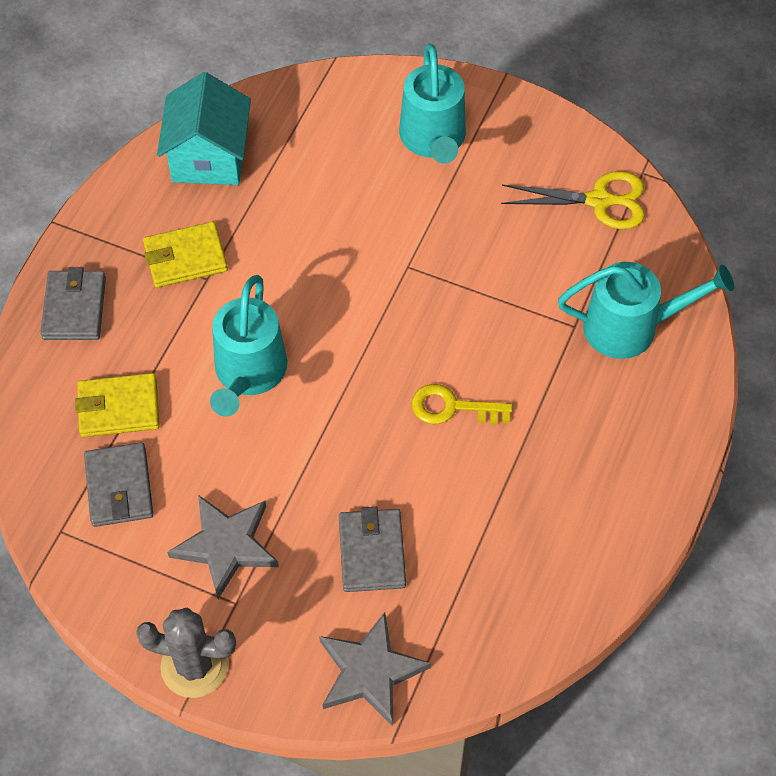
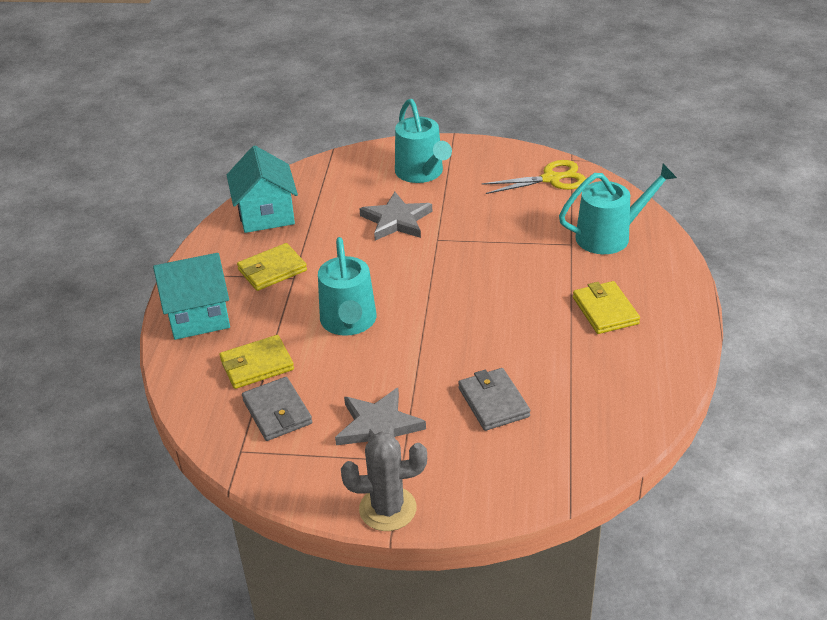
camera: 15 degrees left, 20 degrees down
grey wallet [40,267,106,340] -> turquoise house [153,253,230,340]
grey star [319,612,431,726] -> grey star moved to [359,192,432,240]
yellow key [411,384,513,425] -> none
none -> yellow wallet [573,281,640,334]

